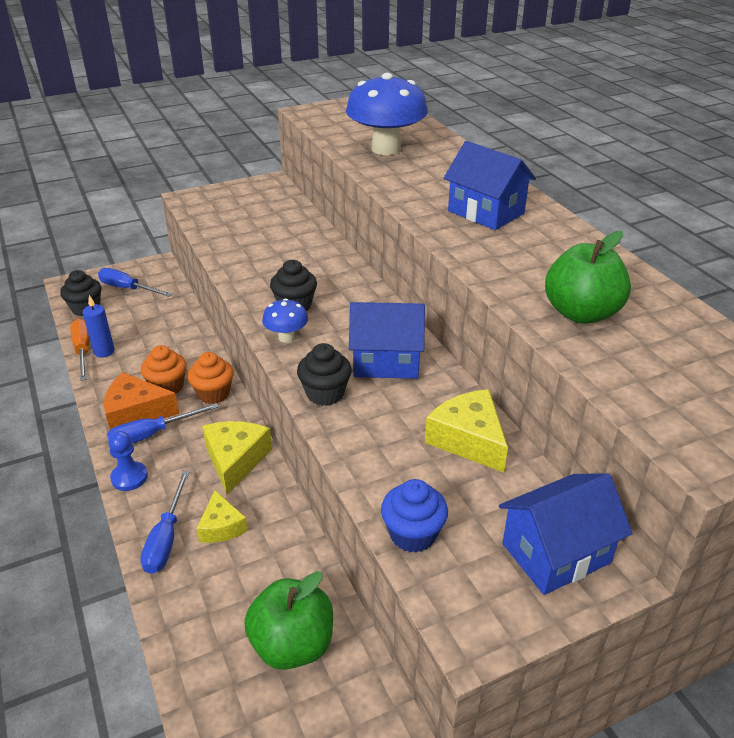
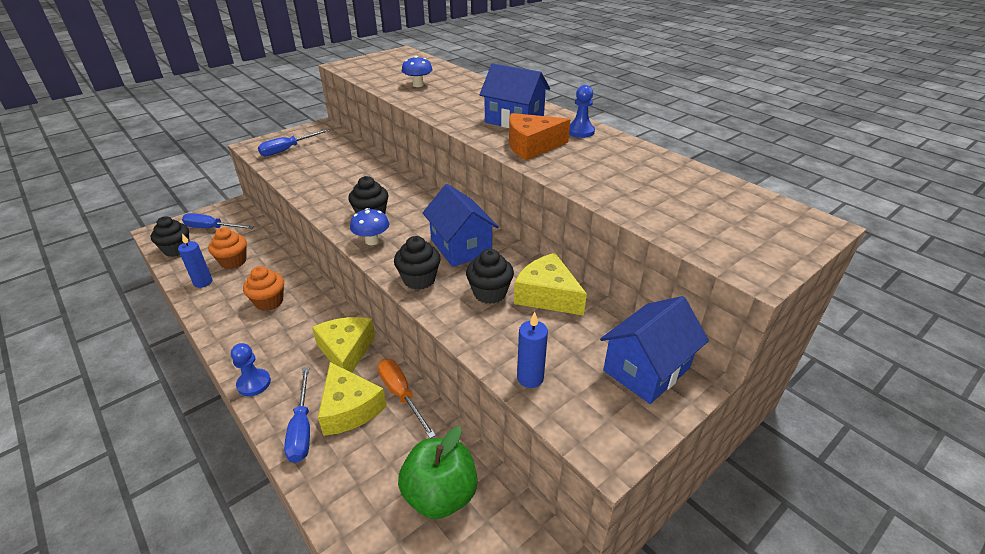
camera: 15 degrees left, 0 degrees up
orange screwdriver [70,318,90,381] -> orange screwdriver moved to [378,359,436,438]
orange cheese [104,372,179,430] -> orange cheese moved to [509,113,570,160]
blue screwdriver [107,403,219,444] -> blue screwdriver moved to [258,129,329,156]
orange cupcake [188,352,234,404] -> orange cupcake moved to [208,228,247,269]
yellow cheese [197,490,248,543] -> yellow cheese [318,362,387,436], size x1.55
blue mushroom [346,73,428,155] -> blue mushroom [402,56,433,87], size x0.48
blue house [349,302,425,379] -> blue house turned 75 degrees clockwise [423,184,499,267]
blue cupcake [381,479,448,553] -> blue candle [517,312,548,388]
green apple [545,231,631,324] -> none
none -> black cupcake [466,249,514,304]
none -> blue pawn [569,85,595,138]

